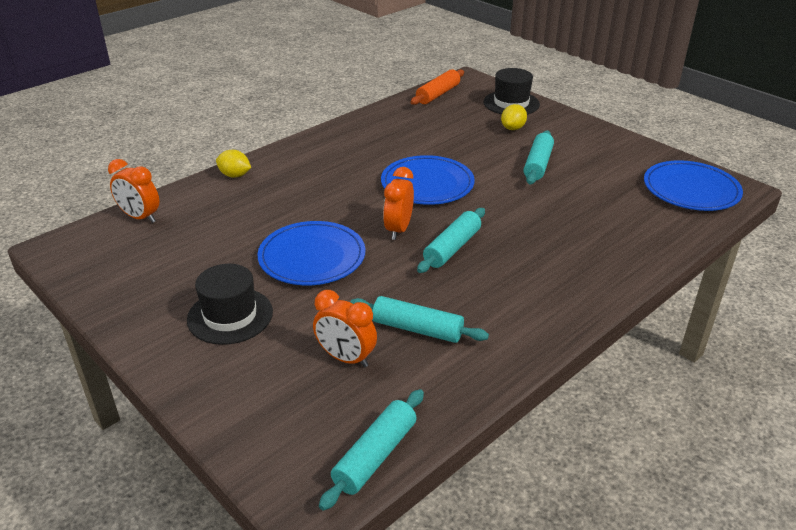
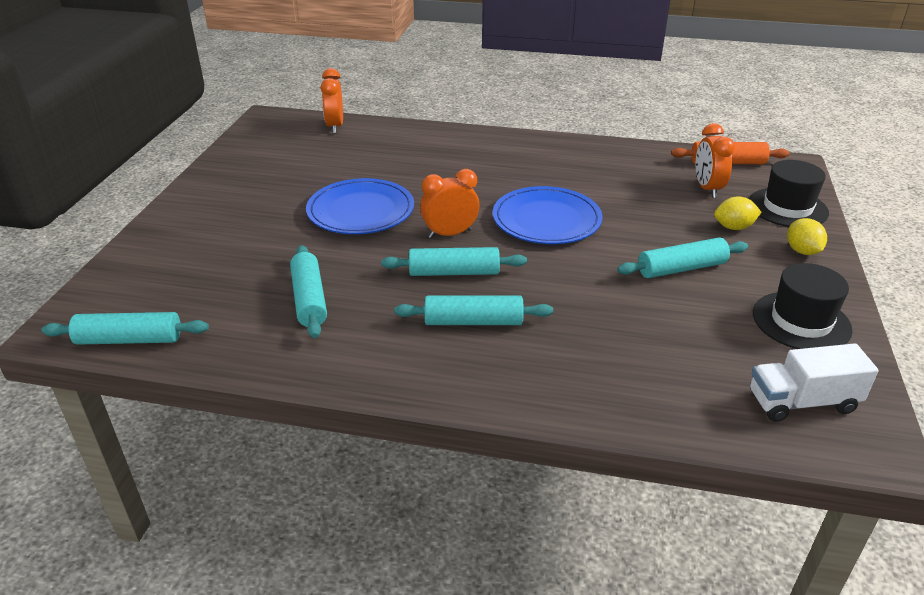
camera: 55 degrees right, 0 degrees up
black hat [187,264,273,345] -> black hat moved to [753,263,853,349]
yellow lemon [216,150,251,178] -> yellow lemon moved to [787,218,827,255]
orange clock [313,290,377,367] -> orange clock moved to [695,123,735,198]
blue plate [644,160,743,211] -> white truck [750,343,879,422]
none -> turquoise rolling pin [394,296,553,325]

